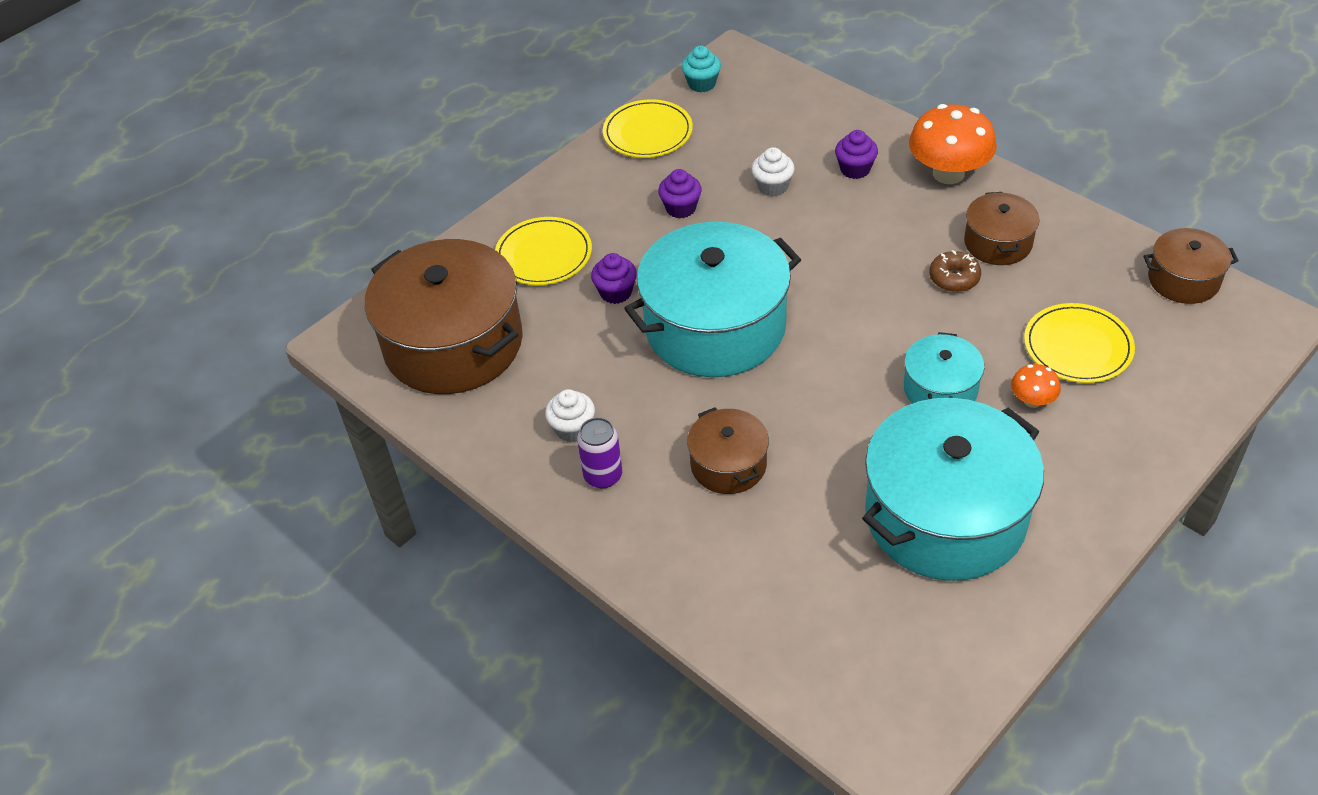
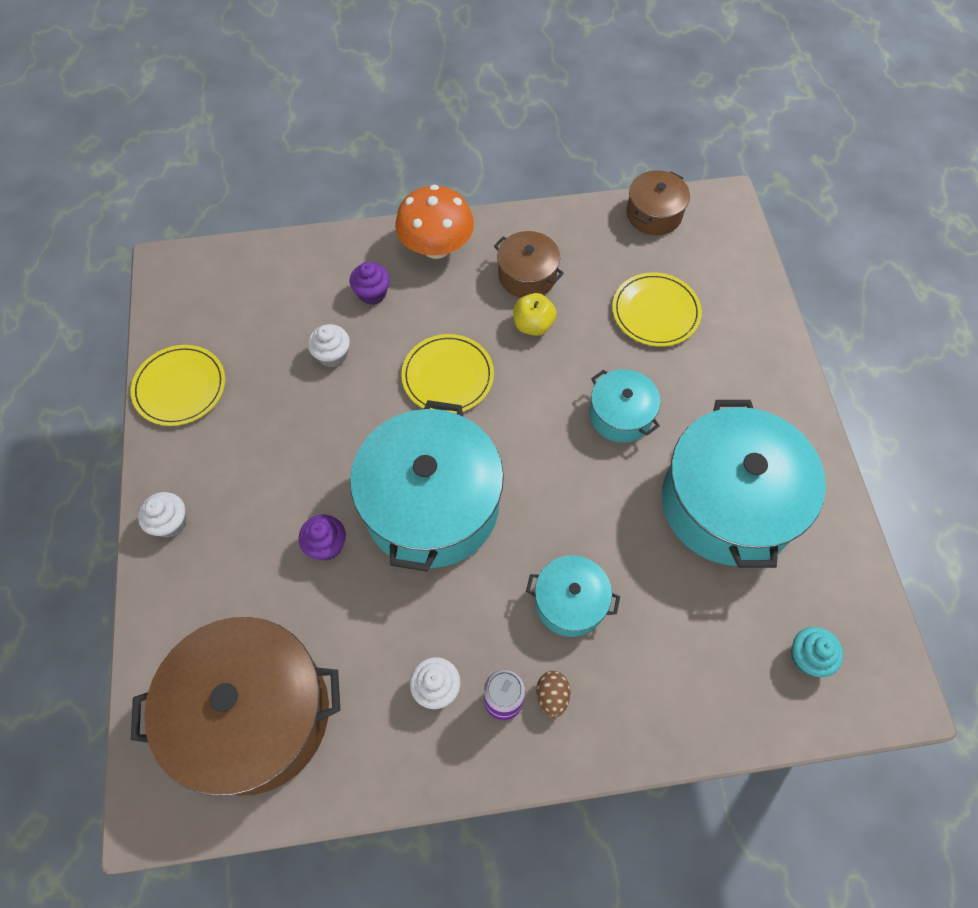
camera: 55 degrees left, 15 degrees up
yellow plate [495,217,592,285] -> yellow plate moved to [401,334,494,413]
purple cupcake [658,169,702,218] -> none
turquoise cupcake [681,46,721,92] -> turquoise cupcake moved to [791,627,843,677]
brown pot [687,407,769,494] -> turquoise pot [526,555,620,637]
brown donut [929,250,981,292] -> yellow apple [513,293,557,336]
orange mushroom [1011,364,1061,408] -> none
none -> white cupcake [138,492,187,538]
none -> brown egg [536,671,571,718]

